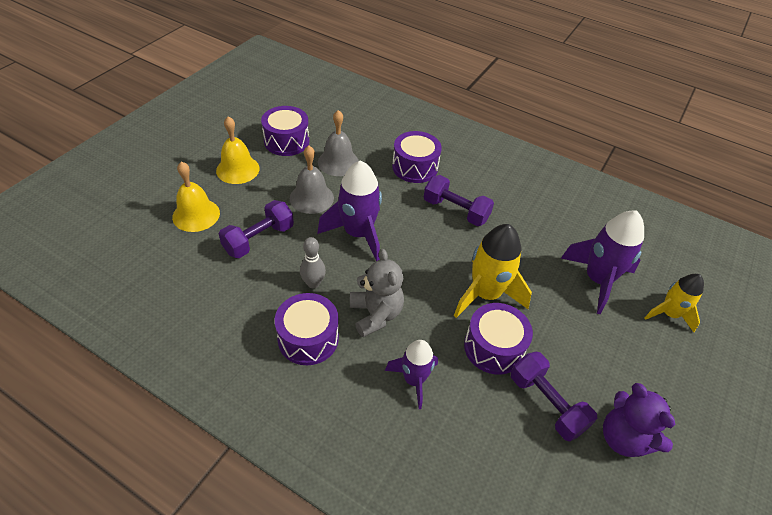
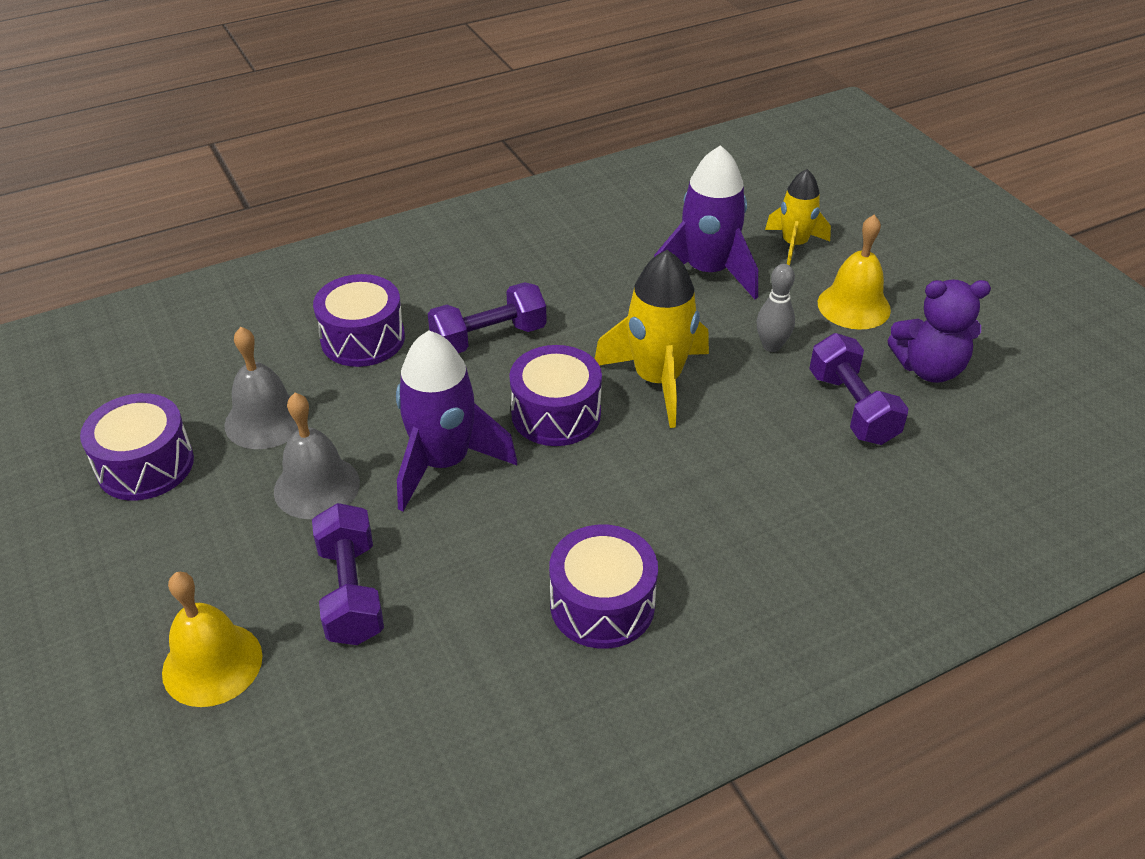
camera: 55 degrees left, 5 degrees down
yellow bell [216,116,260,184] -> yellow bell moved to [818,215,891,330]
grey bowling pin [300,237,326,288] -> grey bowling pin moved to [756,264,795,352]
grey teddy bear [350,249,404,337] -> none
purple rocket [385,340,438,409] -> none
purple drum [464,303,533,375] -> purple drum moved to [509,345,602,446]
purple dumbbell [511,352,597,441] -> purple dumbbell turned 75 degrees clockwise [809,333,908,445]

